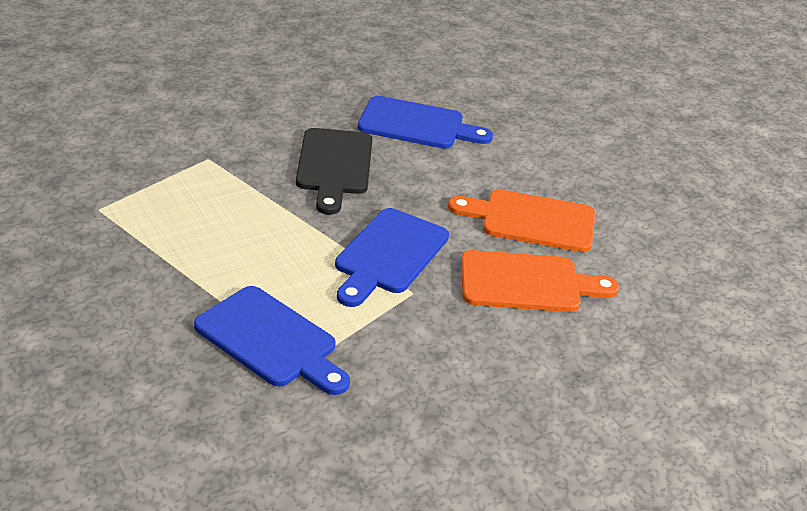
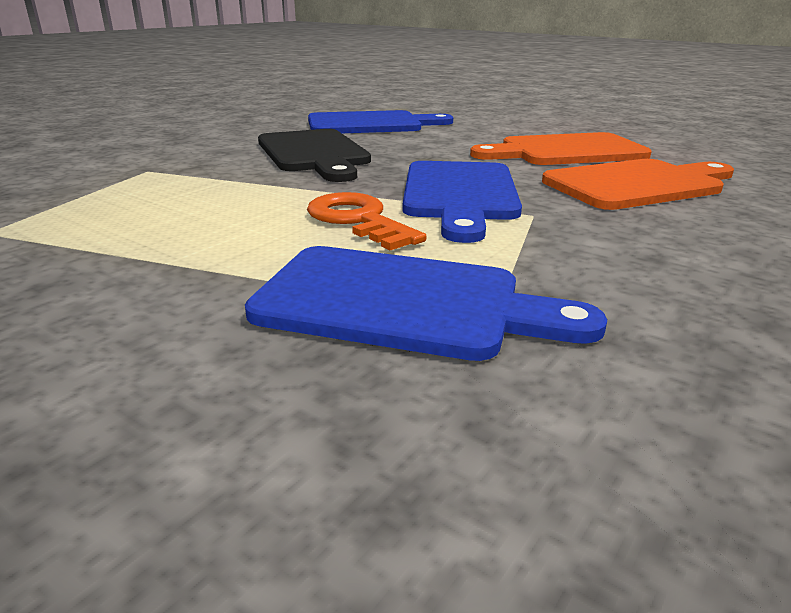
camera: 20 degrees left, 10 degrees down
none -> orange key [307,192,427,250]

